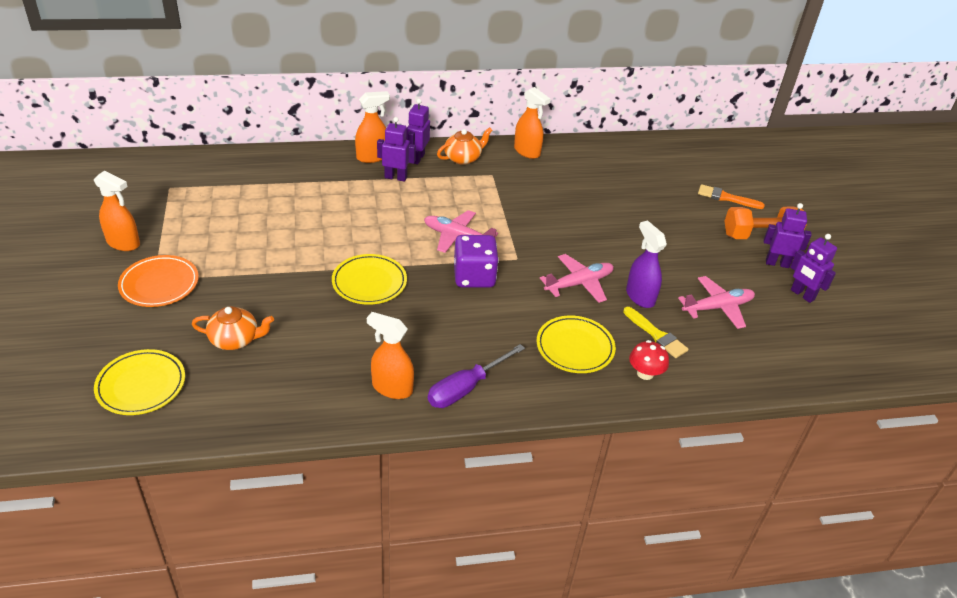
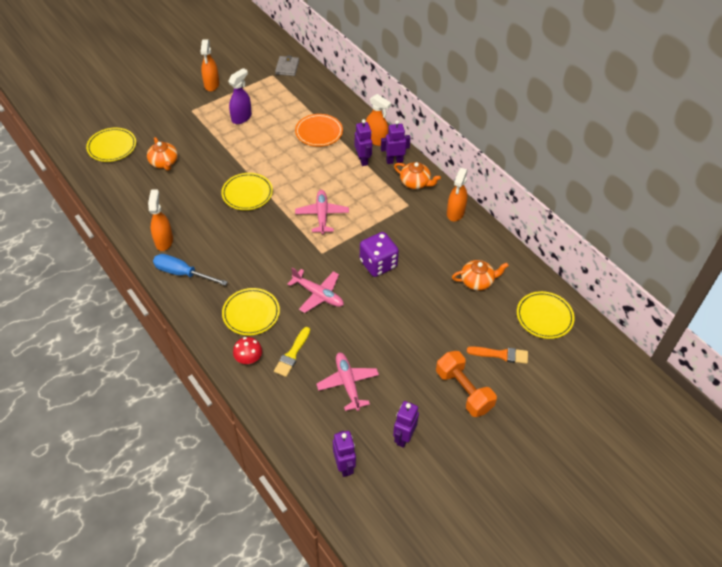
camera: 65 degrees right, 10 degrees up
orange plate [118,255,199,307] -> orange plate moved to [295,114,343,147]
purple screwdriver [428,344,525,408] -> blue screwdriver [153,254,228,286]
purple dice [454,235,499,288] -> purple dice moved to [360,232,399,277]
purple spray bottle [626,220,667,308] -> purple spray bottle moved to [228,68,252,124]
pink plane [678,276,755,329] -> pink plane turned 150 degrees counterclockwise [316,353,379,411]
orange brush [698,184,765,209] -> orange brush turned 105 degrees clockwise [467,346,528,364]
purple robot [763,203,812,268] -> purple robot moved to [333,431,356,477]
none -> grey wallet [275,55,299,76]
none -> orange teapot [452,260,509,291]
none -> yellow plate [517,291,575,339]

